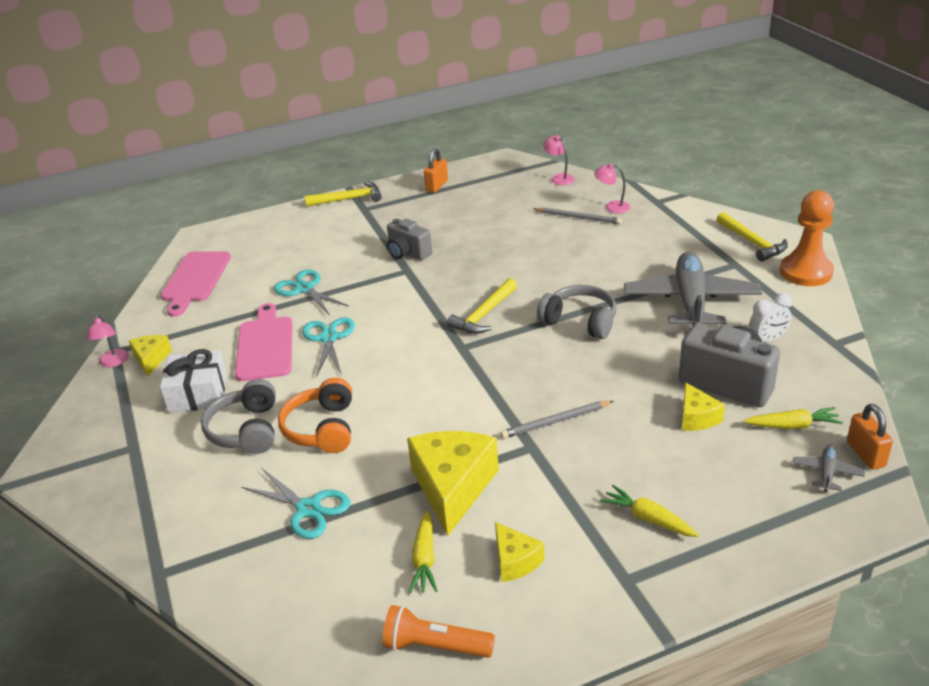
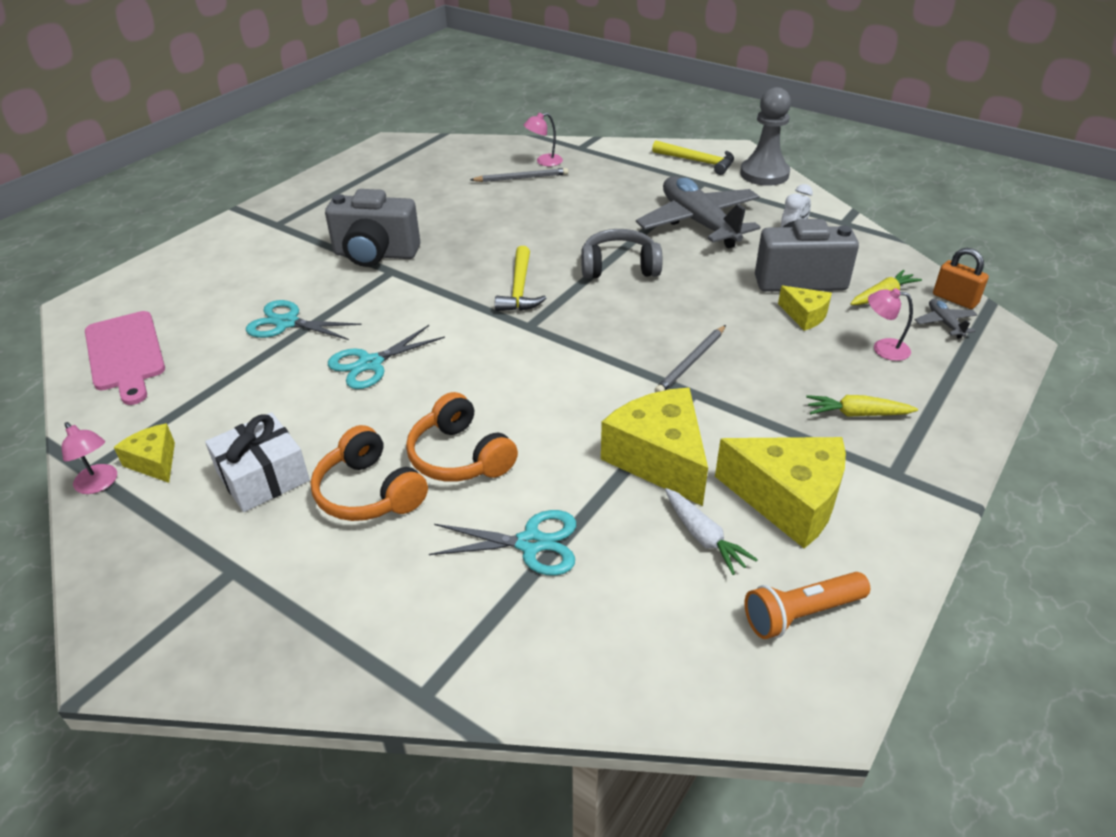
camera: 35 degrees left, 5 degrees up
grey headphones [201,379,276,454] -> orange headphones [310,425,428,521]
pink cutting board [235,303,293,381] -> none
turquoise scissors [302,317,355,377] -> turquoise scissors turned 90 degrees counterclockwise [328,325,445,389]
yellow hammer [305,182,382,206] -> none
grey camera [387,219,432,261] -> grey camera [325,189,420,267], size x1.57
yellow carrot [409,510,437,594] -> white carrot [665,488,758,575]
orange padlock [424,148,448,193] -> none
yellow cheese [495,522,545,582] -> yellow cheese [715,437,846,549], size x1.92
pink lamp [543,135,575,185] -> pink lamp moved to [868,288,913,361]
orange pawn [780,190,834,286] -> grey pawn [740,87,791,186]

